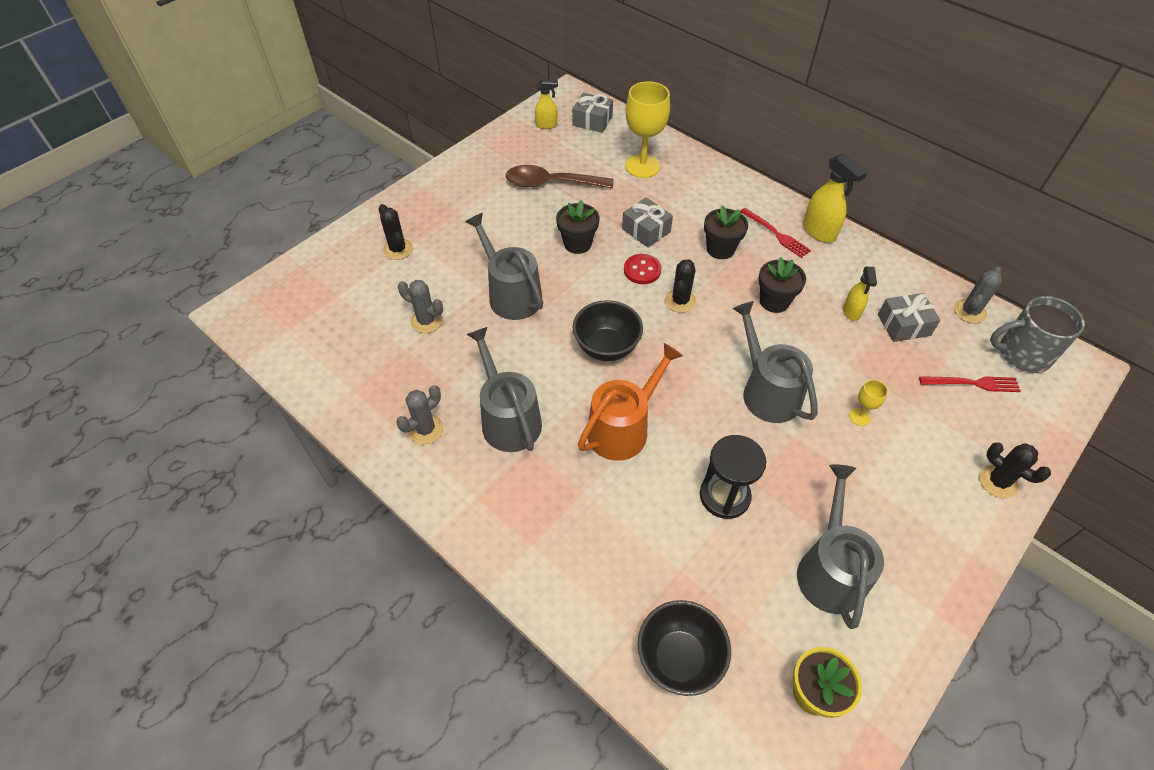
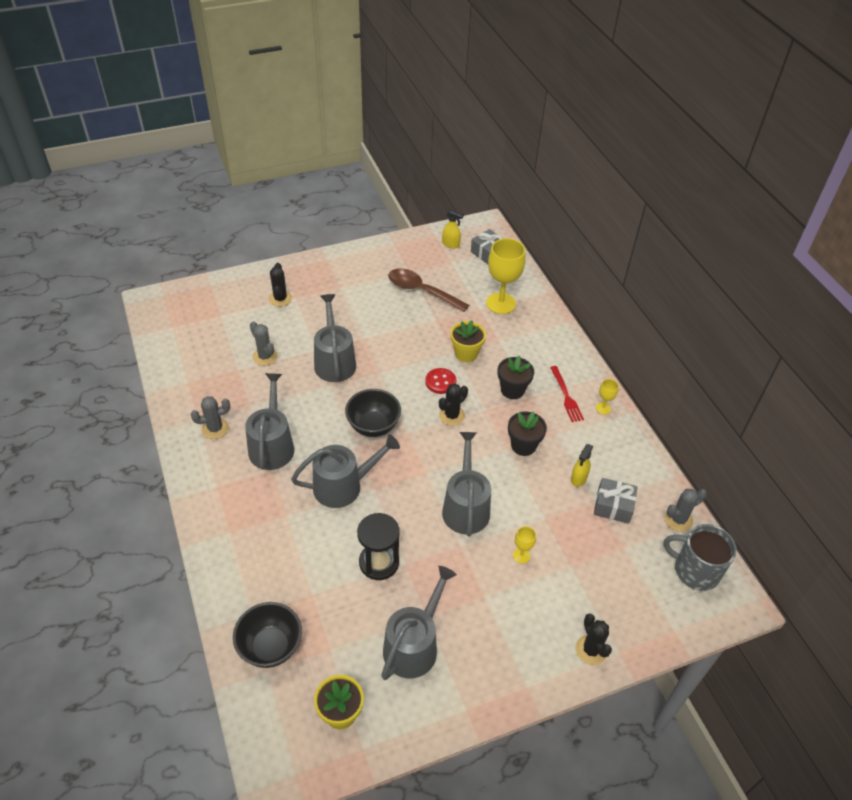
camera: 25 degrees right, 5 degrees down
black flower pot [556,200,600,254] -> none
orange watering can [578,343,683,461] -> grey watering can [291,434,400,508]
grey gift [622,197,673,248] -> yellow flower pot [450,320,486,362]
yellow spray bottle [803,153,867,243] -> yellow goblet [596,379,619,414]
red fork [919,376,1021,392] -> none

